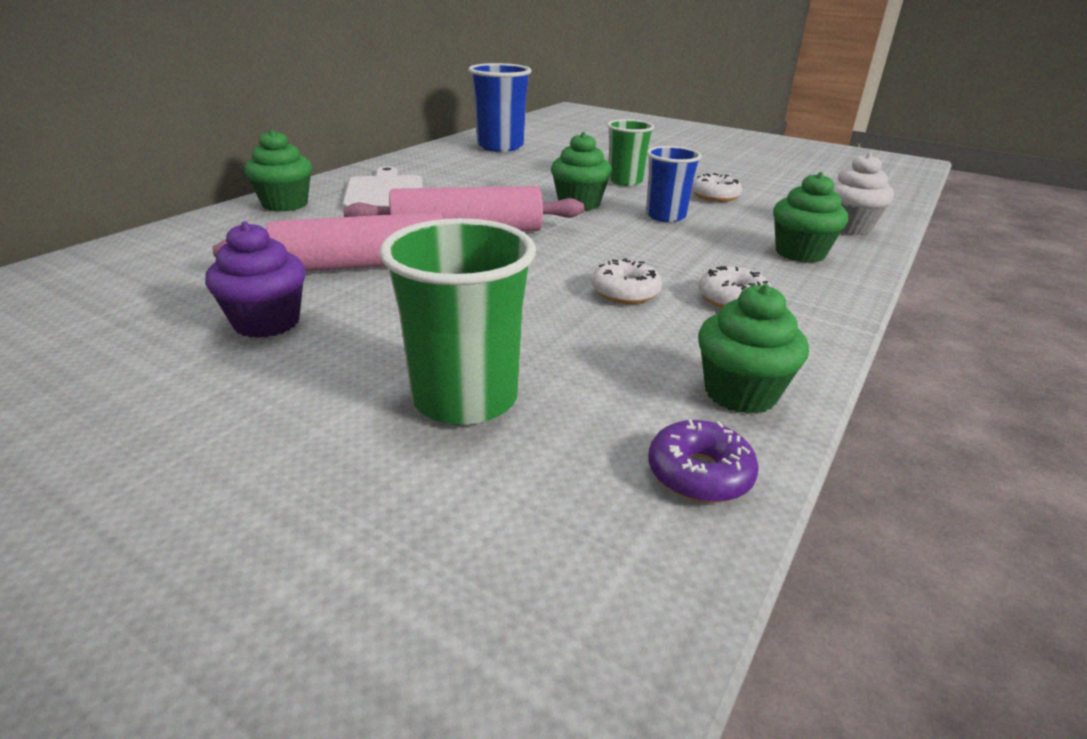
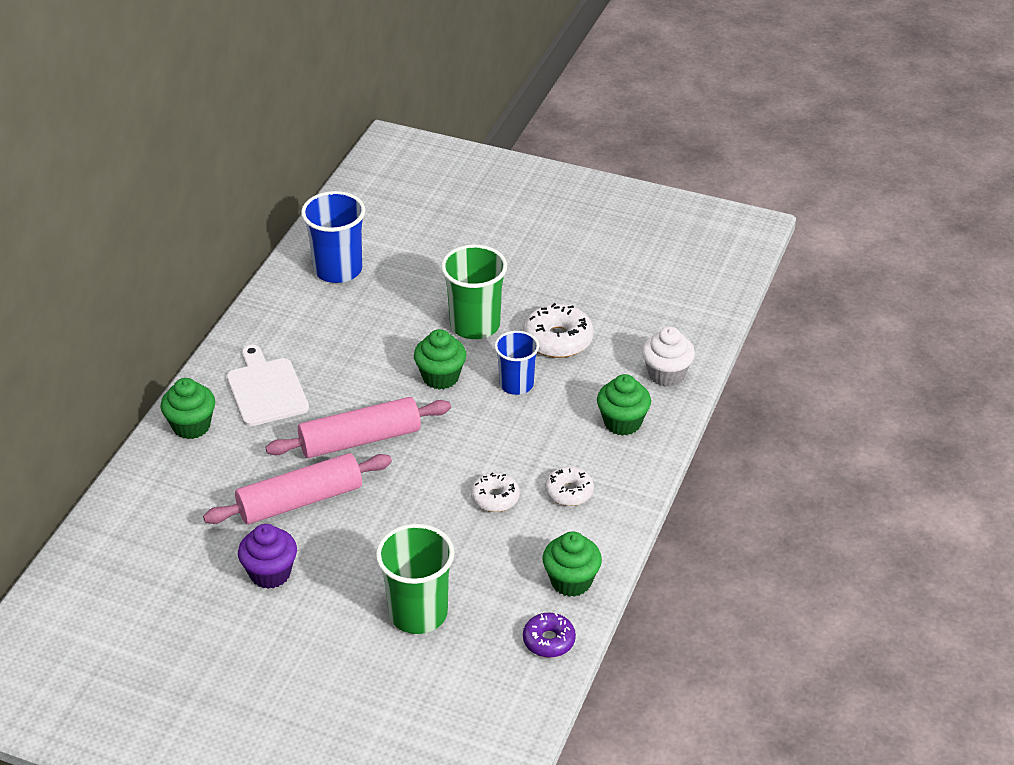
camera: 10 degrees left, 10 degrees up
green cup [607,119,654,186] -> green cup [441,245,507,339], size x1.52
white donut [692,173,742,202] -> white donut [523,303,594,358], size x1.57

